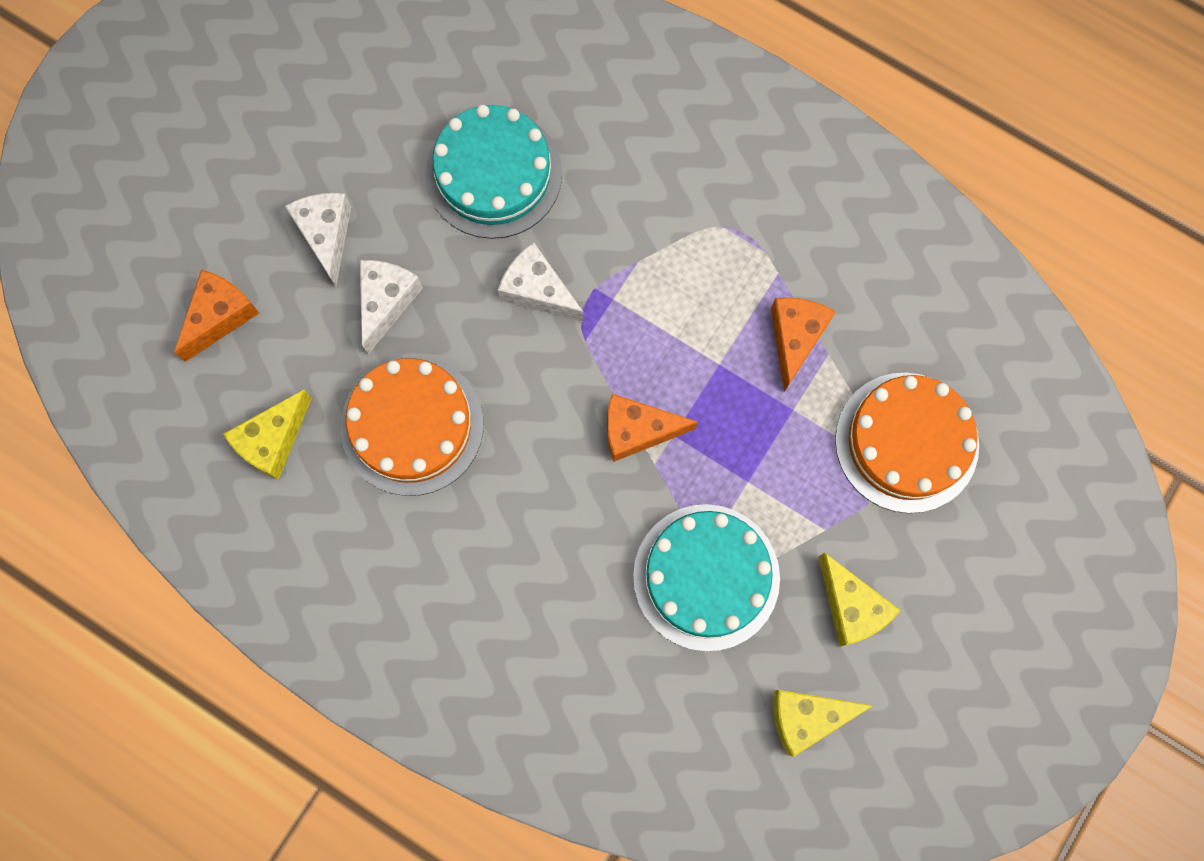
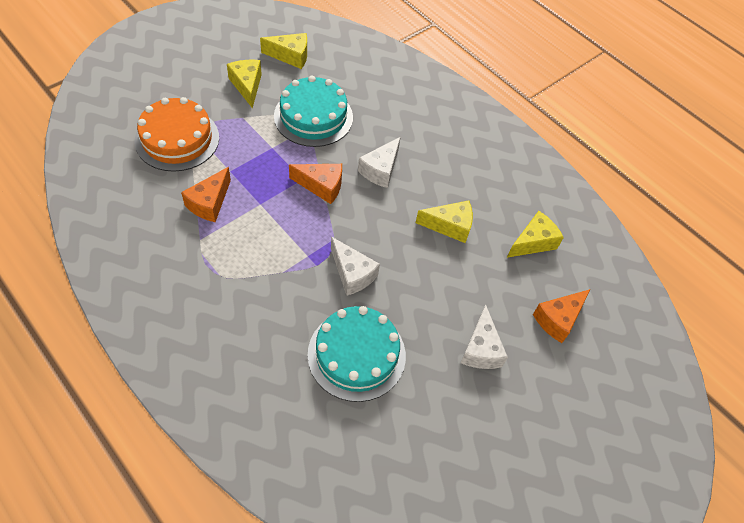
camera: 170 degrees left, 20 degrees down
orange cake [341,356,484,496] -> yellow cheese [416,200,473,243]
white cheese [360,260,423,354] -> white cheese moved to [358,137,401,188]

